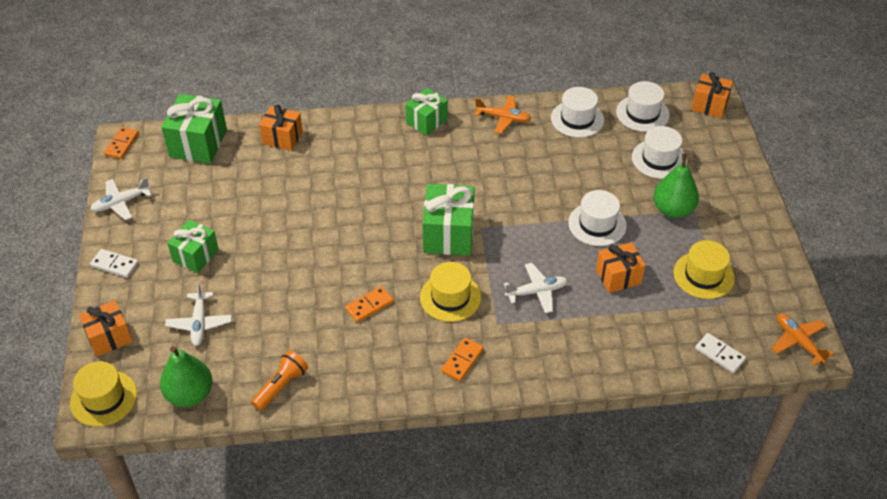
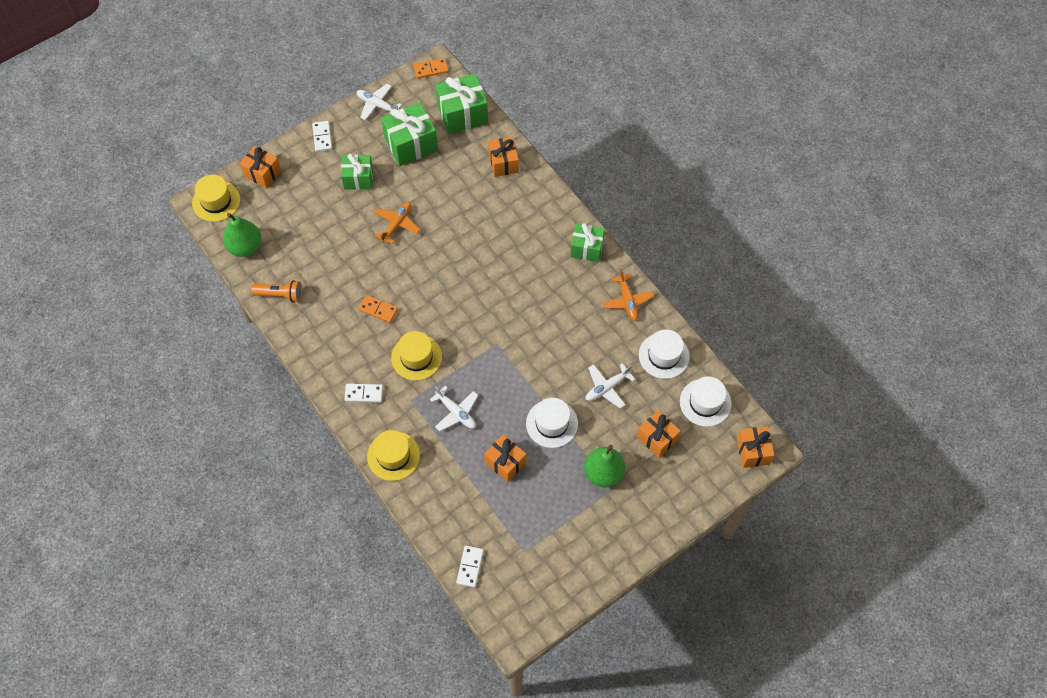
camera: 60 degrees right, 15 degrees up
white plane [165,282,232,346] -> white plane moved to [586,363,635,408]
green gift [423,184,475,255] -> green gift moved to [381,102,438,166]
orange domino [441,338,484,381] -> white domino [344,384,383,403]
white hat [632,126,687,179] -> orange gift [637,410,681,458]
yellow hat [674,240,735,299] -> yellow hat moved to [367,430,420,481]
orange plane [772,313,834,366] -> orange plane moved to [374,202,420,244]

